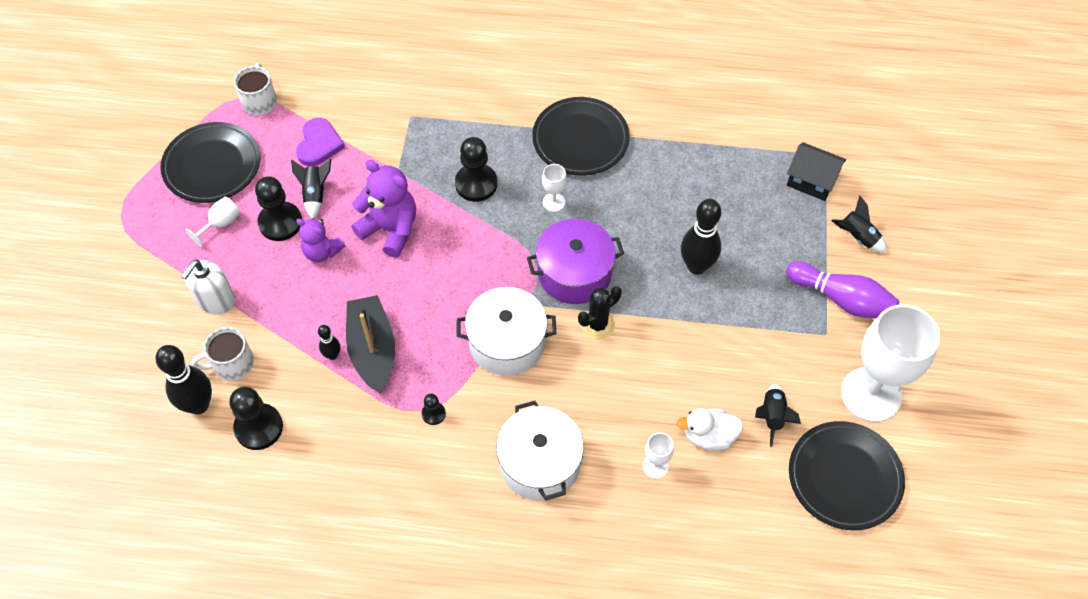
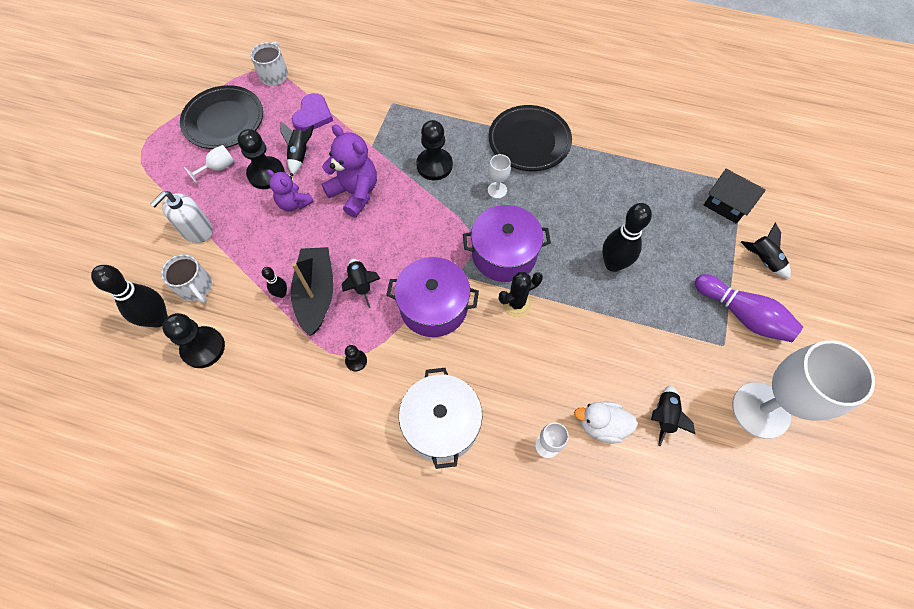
camera: 10 degrees right, 5 degrees up
white mug [191,327,254,380] -> white mug turned 120 degrees counterclockwise [161,254,212,303]
white pot [457,287,556,376] -> purple pot [386,257,479,337]
black plate [789,421,905,530] -> none
none -> black rocket [342,259,380,308]

